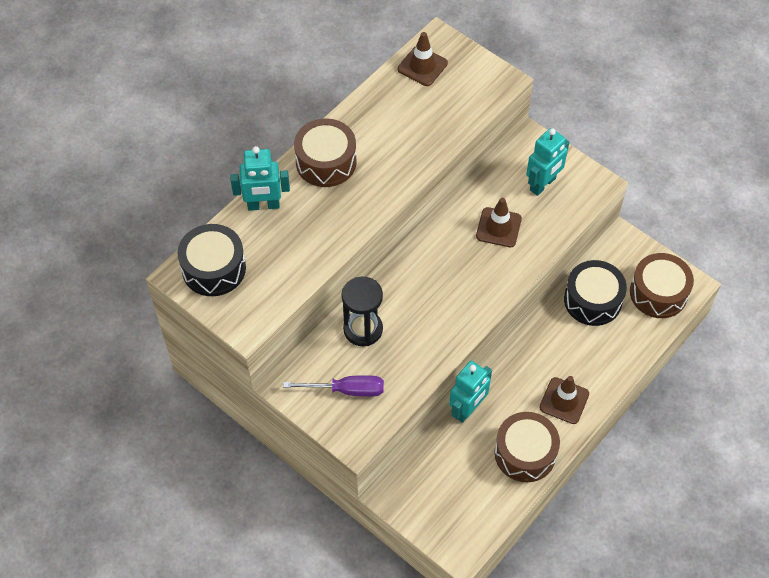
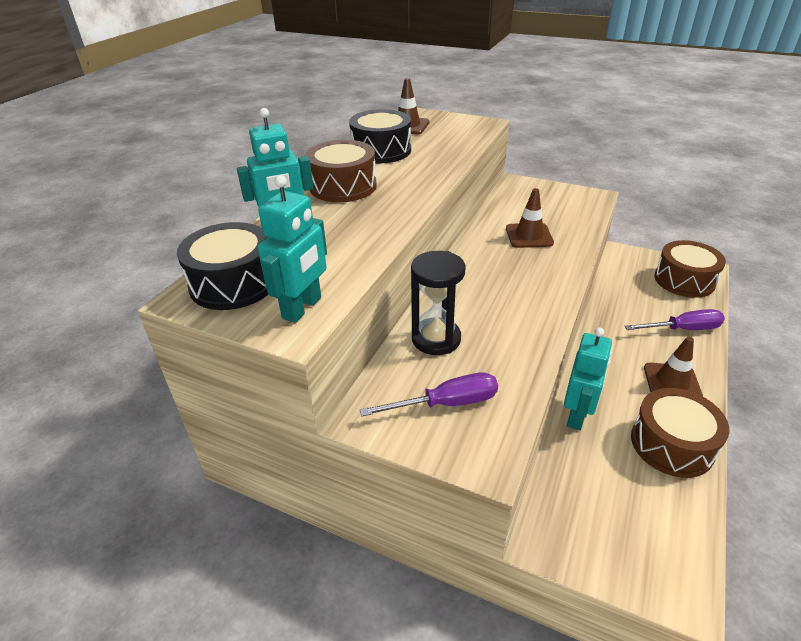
camera: 15 degrees left, 20 degrees down
turquoise robot [526,128,569,196] -> turquoise robot moved to [258,175,327,323]
black drum [564,260,627,326] -> black drum moved to [349,109,411,163]
none -> purple screwdriver [625,309,725,330]

